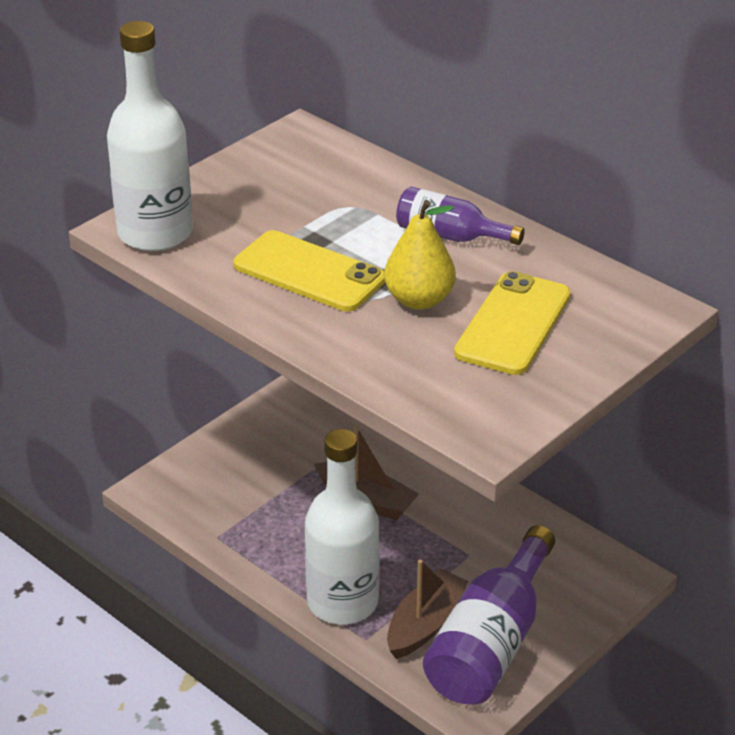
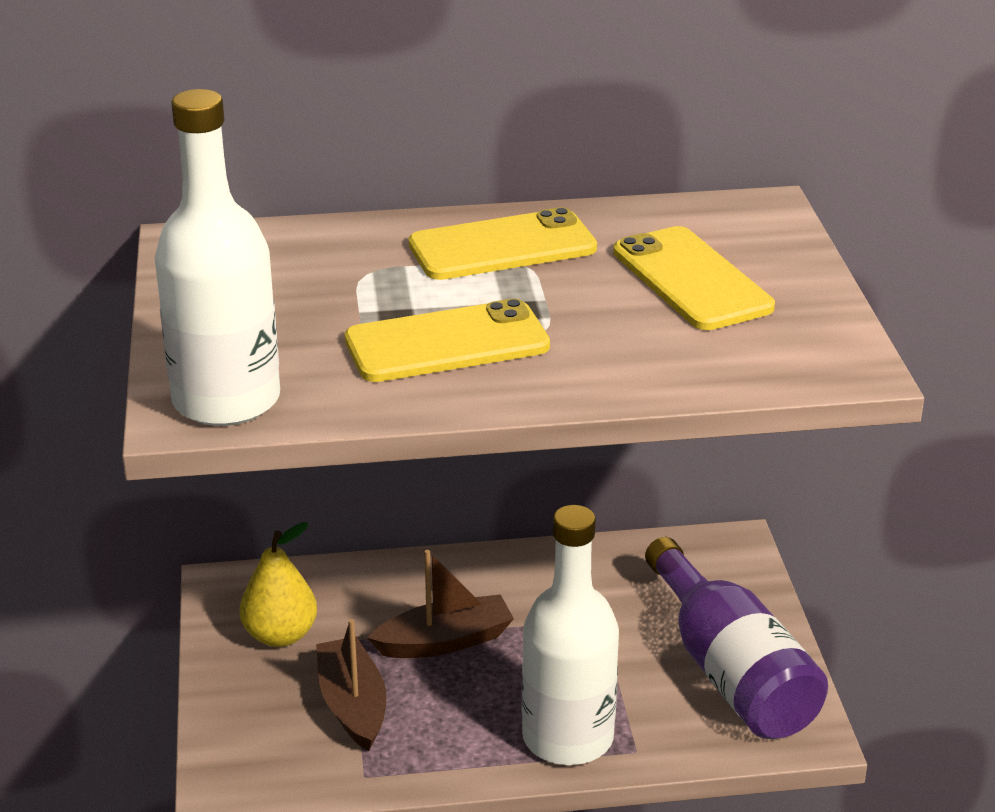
camera: 50 degrees left, 5 degrees down
yellow pear [384,200,456,310] -> yellow pear moved to [240,522,317,647]
brown boat [387,560,469,659] -> brown boat moved to [316,619,386,751]
purple bottle [396,187,525,245] -> yellow phone [409,207,597,280]

